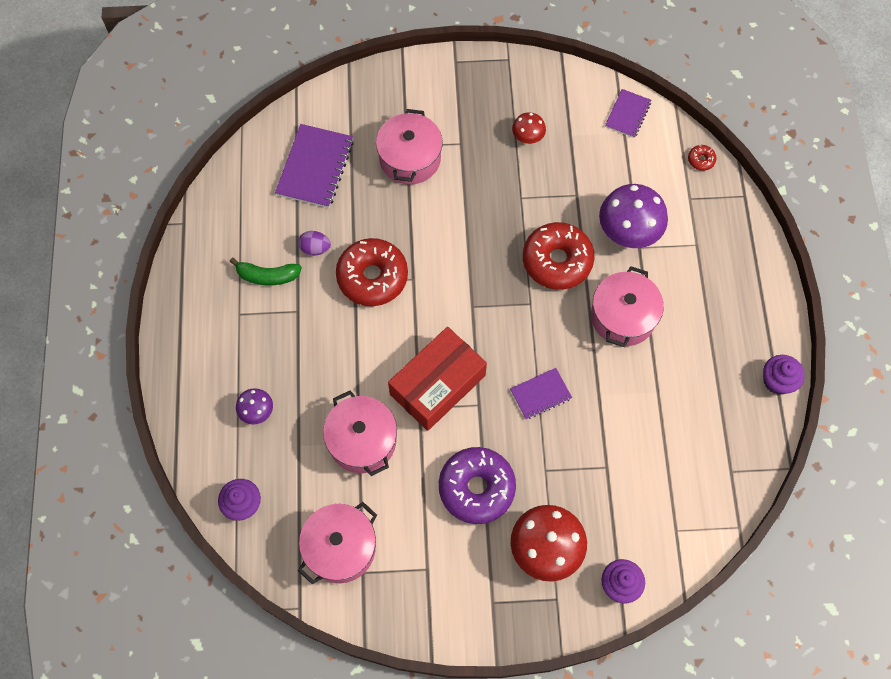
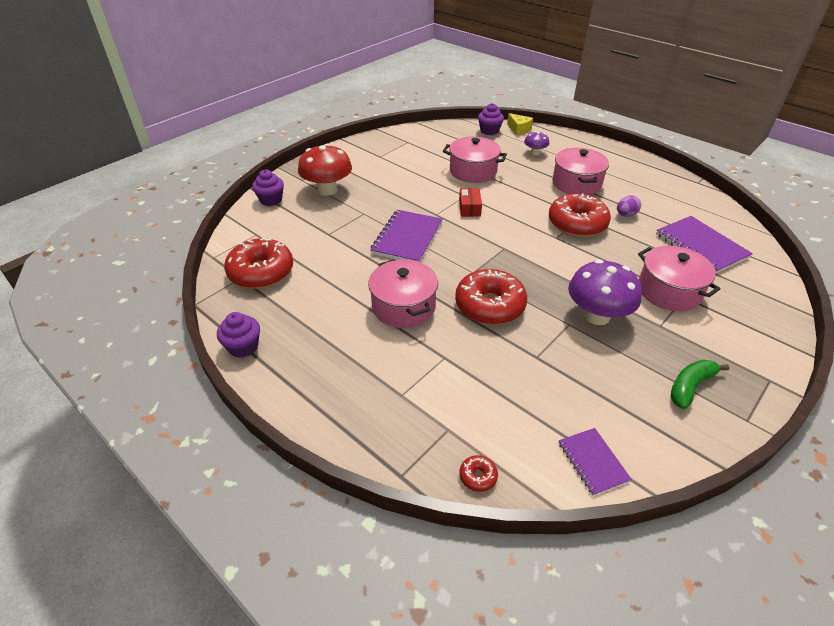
camera: 135 degrees right, 25 degrees down
green banana [230,258,302,286] -> green banana moved to [671,359,729,409]
pink pot [298,502,377,584] -> pink pot moved to [552,148,609,195]
red box [388,327,487,431] -> red box [459,188,482,217], size x0.47
purple donut [439,447,516,524] -> none
purple notebook [510,368,572,420] -> purple notebook [370,210,442,262], size x1.71
red mushroom [512,112,546,144] -> none
purple mushroom [599,184,668,248] -> purple mushroom moved to [568,260,642,325]
none -> red donut [224,238,293,289]
none -> yellow cheese [507,113,533,135]

